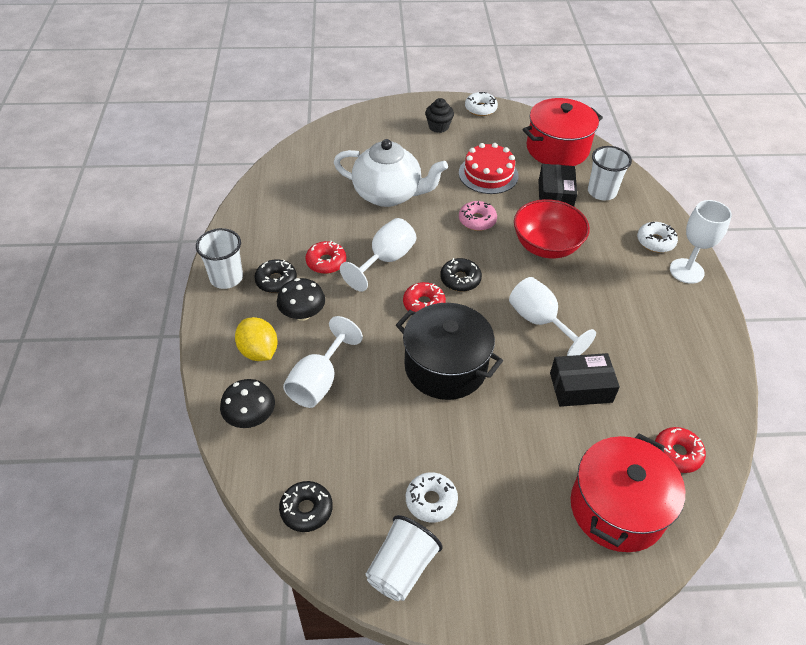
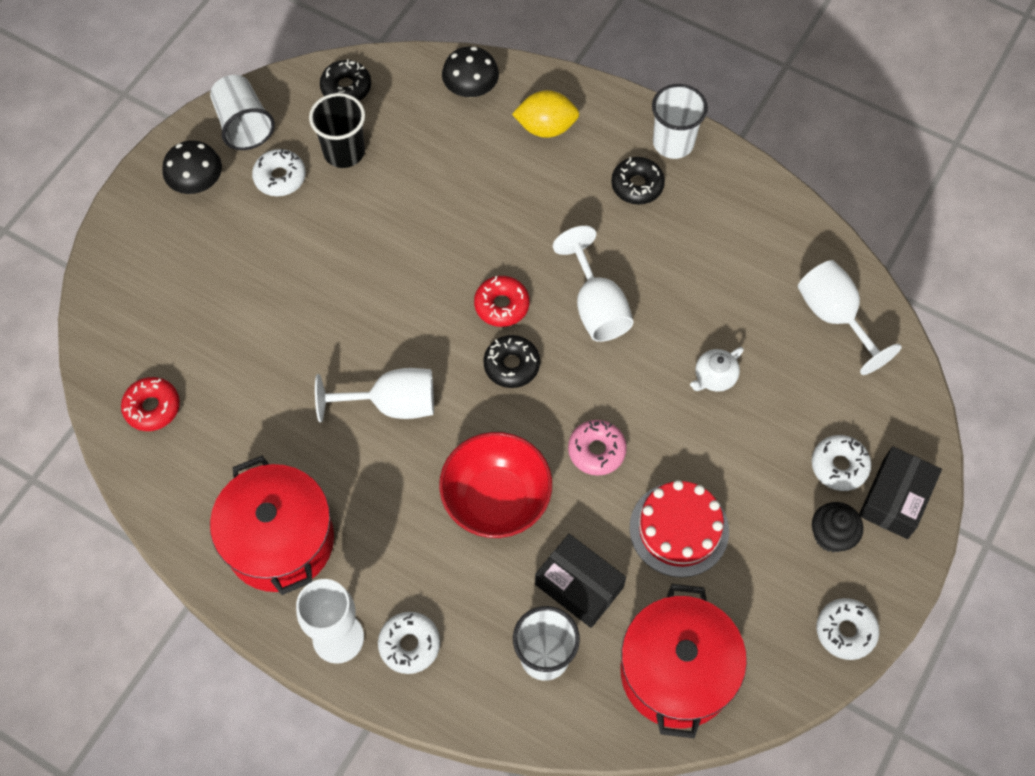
camera: 125 degrees right, 15 degrees up
black mushroom [277,278,325,321] -> black mushroom moved to [162,140,222,194]
white goblet [283,316,363,408] -> white goblet moved to [798,260,902,375]
red donut [305,241,346,274] -> none
white teapot [334,139,448,207] -> white teapot [690,347,744,392], size x0.42
black pot [396,303,503,400] -> none
black box [550,353,620,407] -> black box moved to [859,446,942,539]
red pot [571,433,685,552] -> red pot moved to [210,456,334,595]
none -> black cup [309,93,365,168]
none -> white donut [812,435,871,491]

